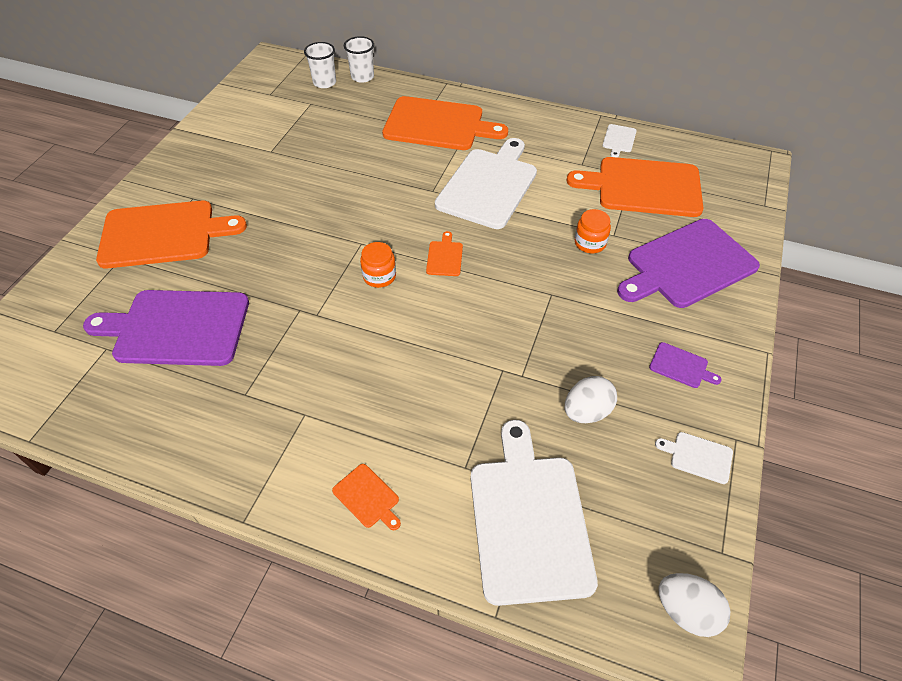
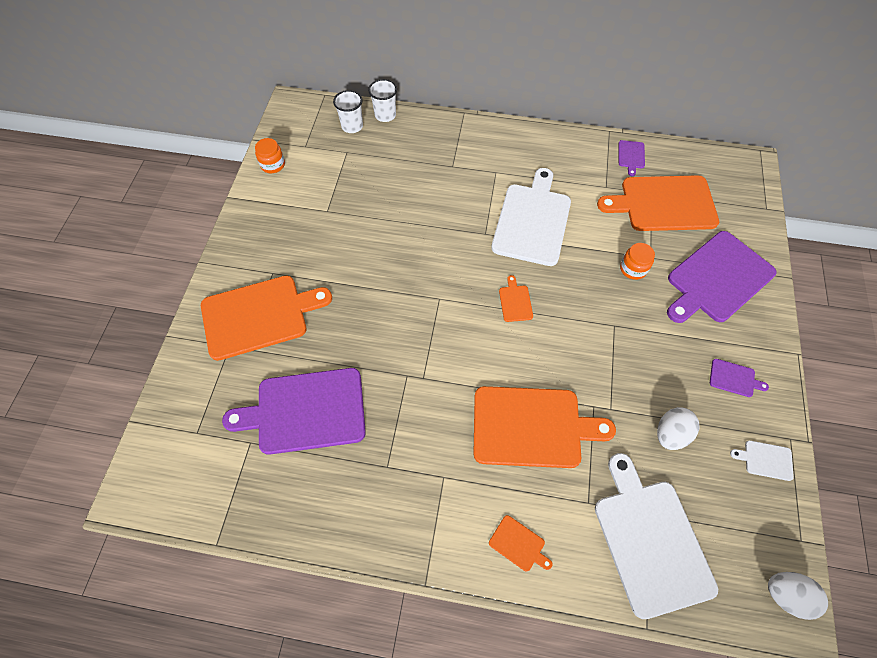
camera: 10 degrees left, 10 degrees up
orange jar [360,242,396,288] -> orange jar moved to [255,138,285,173]
orange cutting board [382,96,508,150] -> orange cutting board moved to [473,386,616,468]
white cutting board [602,124,637,158] -> purple cutting board [619,140,645,176]

